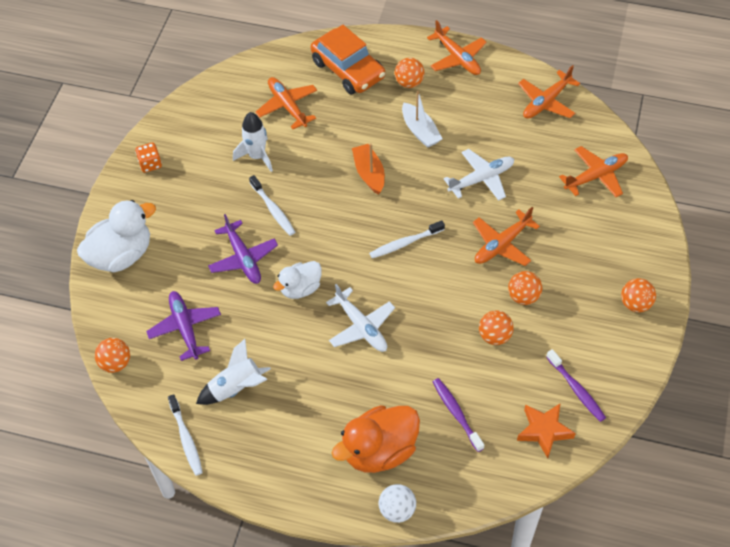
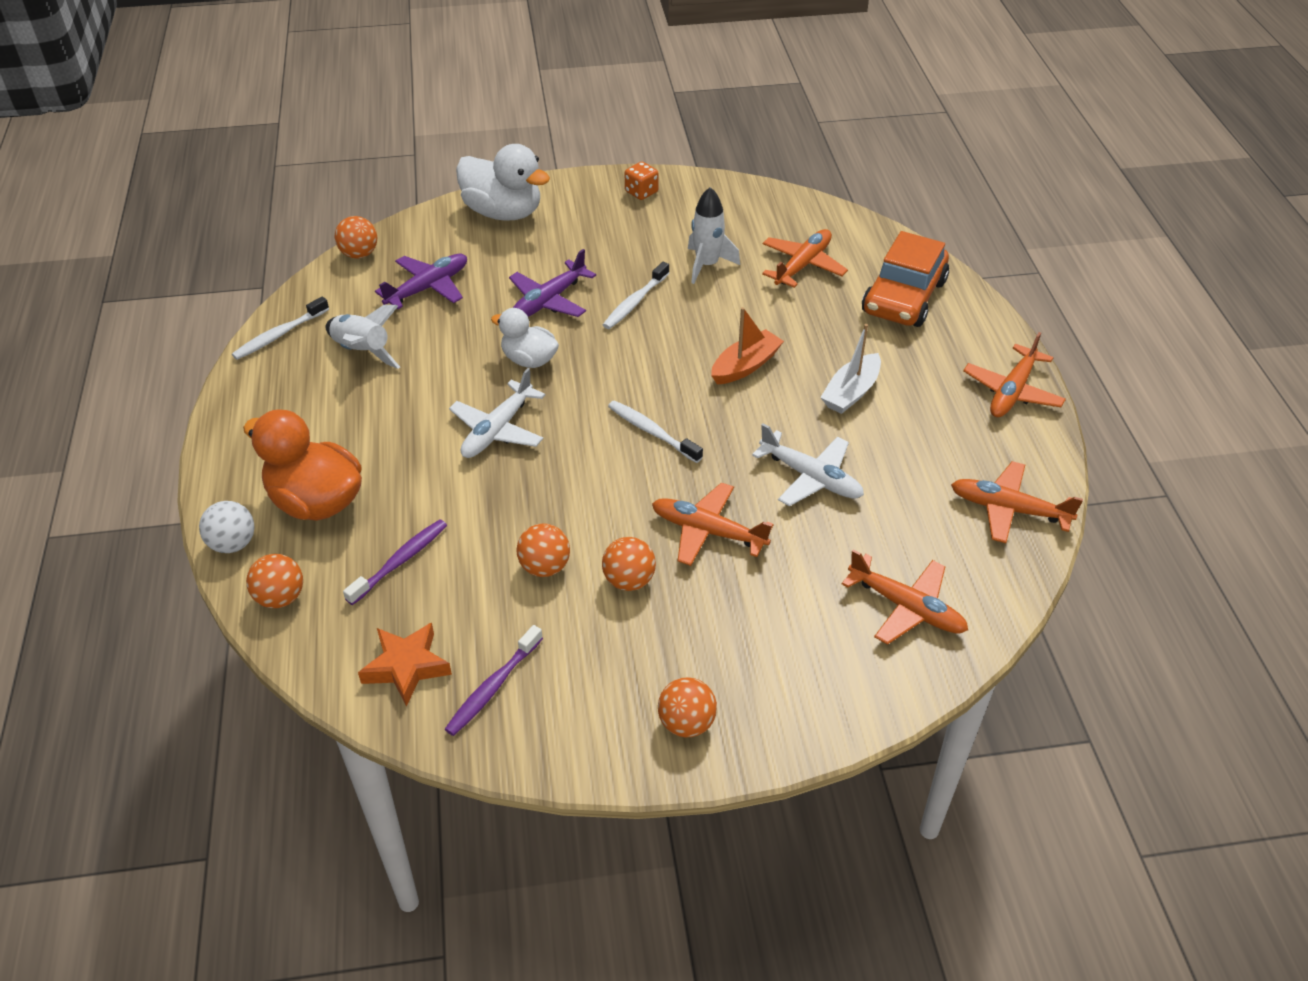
camera: 65 degrees right, 10 degrees down
orange ball [395,58,425,88] -> orange ball moved to [246,554,303,608]

